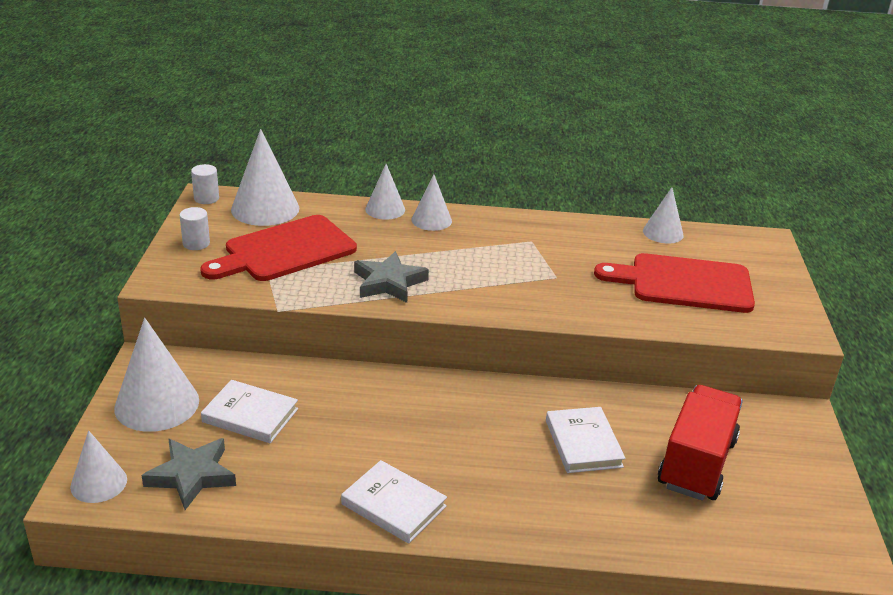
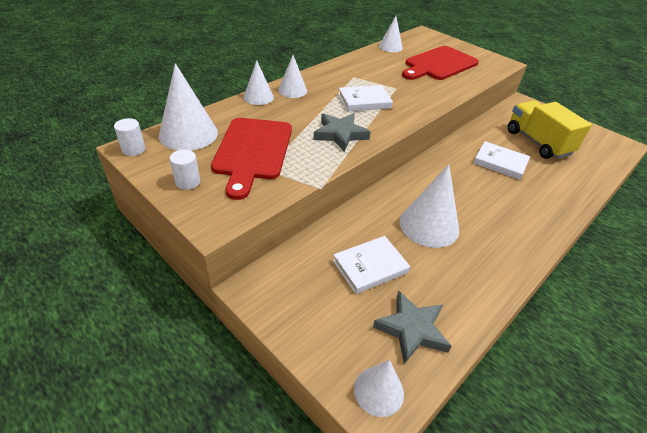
camera: 50 degrees left, 10 degrees up
white cone [114,318,199,432] -> white cone moved to [400,164,459,248]
white book [341,460,447,544] -> white book moved to [338,85,393,112]
red truck [658,385,743,501] -> yellow truck [508,100,592,159]

